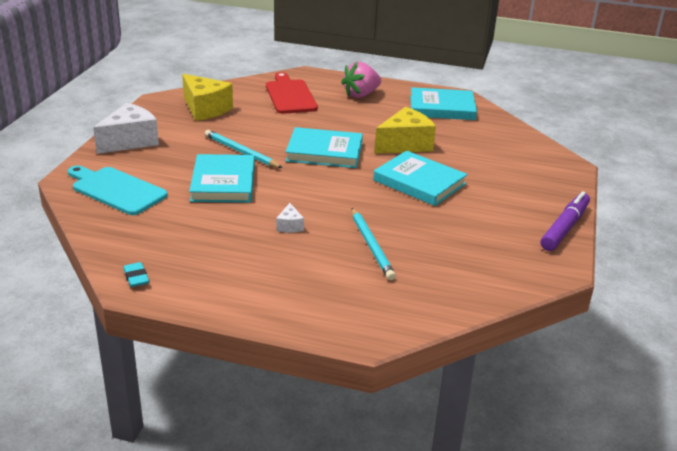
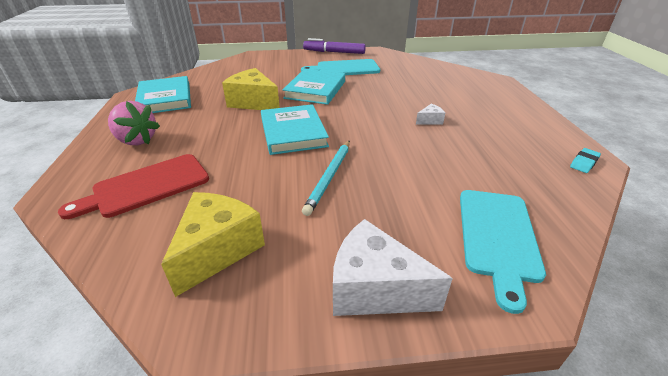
camera: 110 degrees left, 5 degrees up
turquoise book [189,154,255,203] -> none
turquoise pencil [352,208,396,280] -> none
none -> turquoise cutting board [301,59,380,75]

